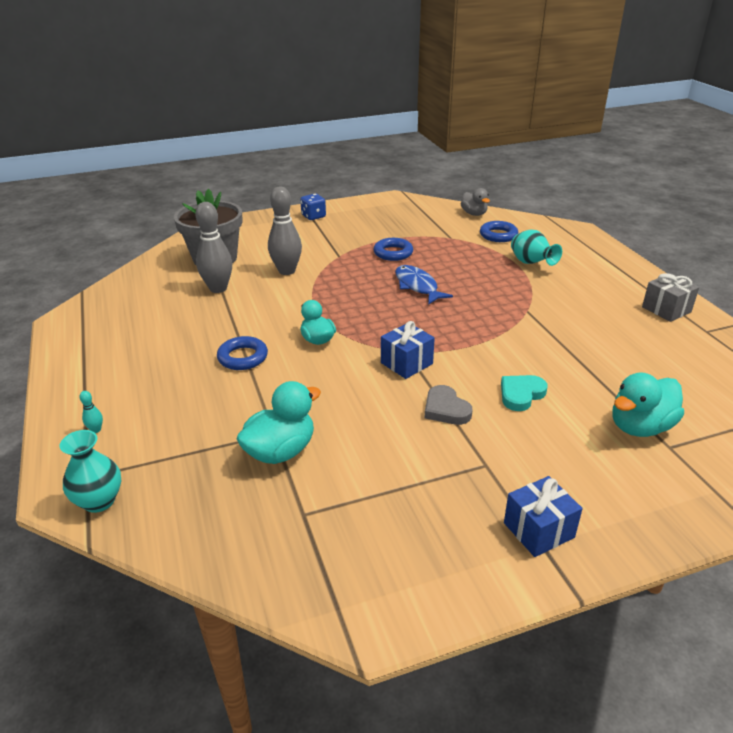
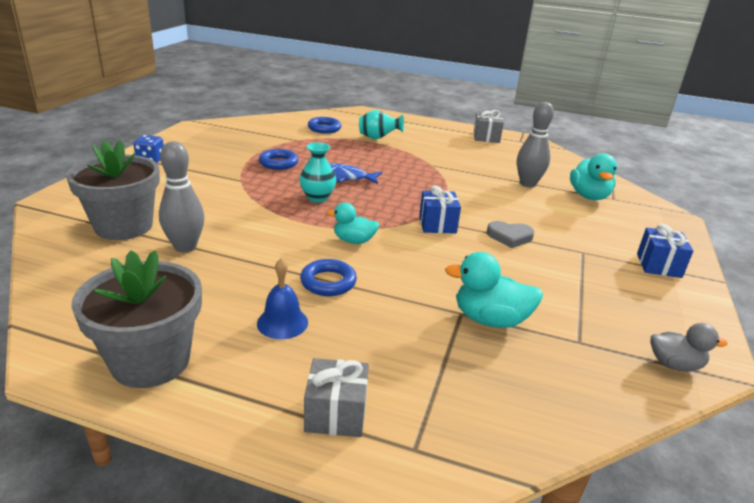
camera: 55 degrees left, 5 degrees down
turquoise vase [60,430,121,513] -> turquoise vase moved to [299,142,337,202]
turquoise bowling pin [79,391,103,433] -> grey gift [304,358,369,437]
turquoise duck [236,381,321,464] -> turquoise duck turned 75 degrees counterclockwise [445,252,543,328]
grey bowling pin [268,187,302,275] -> grey bowling pin moved to [517,102,554,187]
grey duck [460,188,490,216] -> grey duck moved to [651,323,728,372]
turquoise heart [501,375,548,411] -> none
none -> grey flower pot [71,250,202,388]
none -> blue bell [257,258,308,339]

